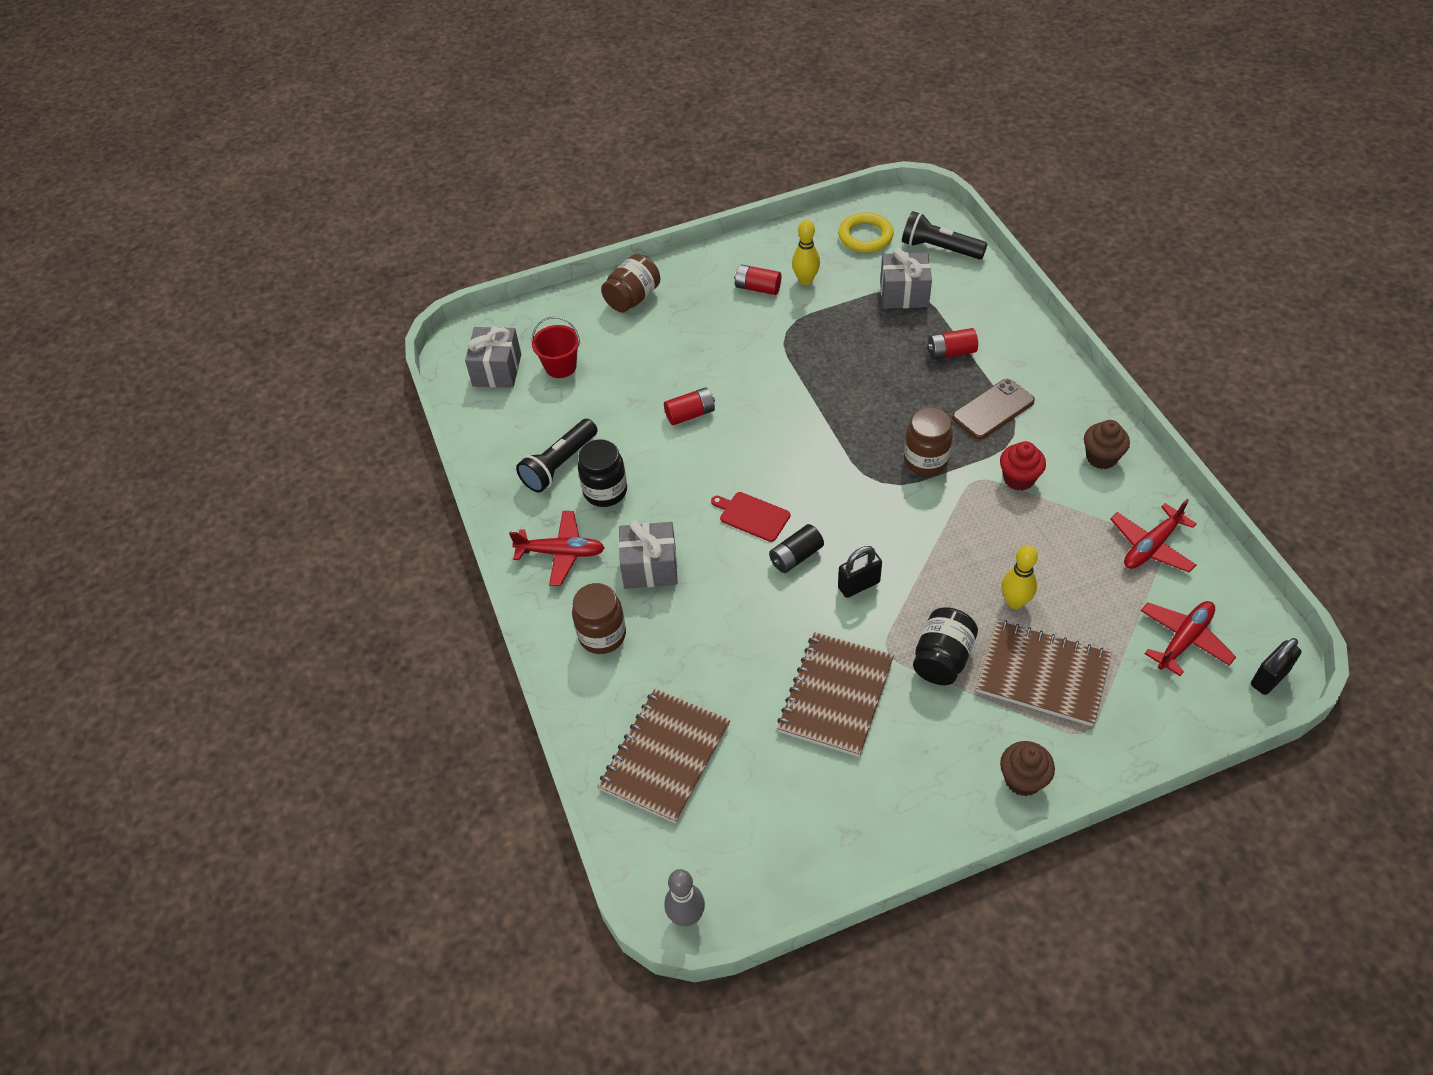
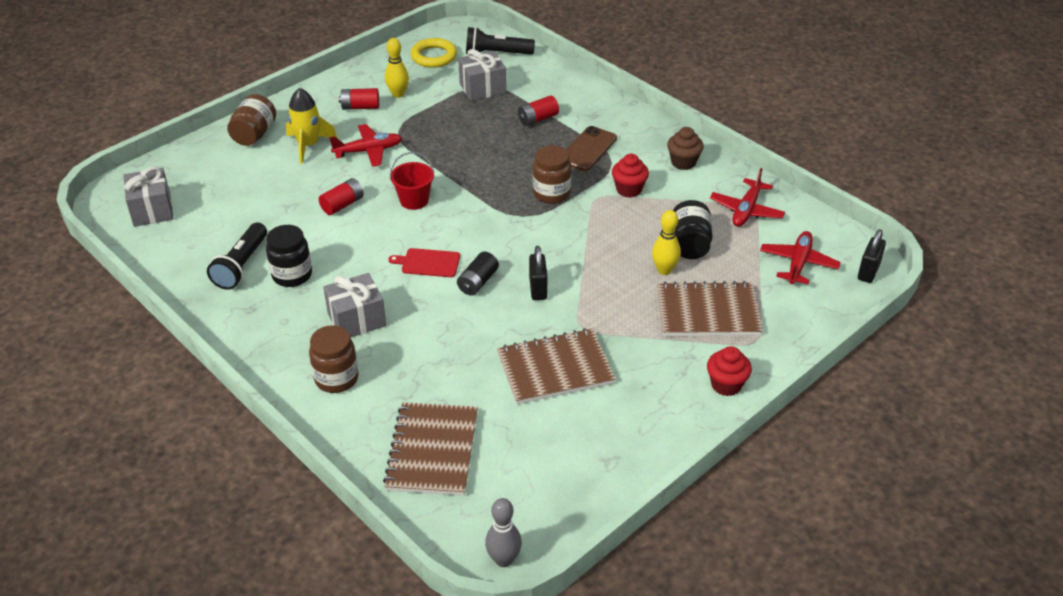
camera: 25 degrees left, 10 degrees down
red plane [509,511,605,586] -> red plane moved to [329,124,402,167]
red bucket [532,316,580,378] -> red bucket moved to [390,152,434,210]
brown notebook [777,632,894,757] -> brown notebook turned 75 degrees clockwise [497,328,615,404]
black padlock [838,546,882,598] -> black padlock turned 45 degrees counterclockwise [529,246,547,300]
black jar [913,607,978,685] -> black jar moved to [673,200,712,259]
brown cupcake [1000,741,1055,796] -> red cupcake [707,346,752,396]
none -> yellow rocket [286,88,338,164]

